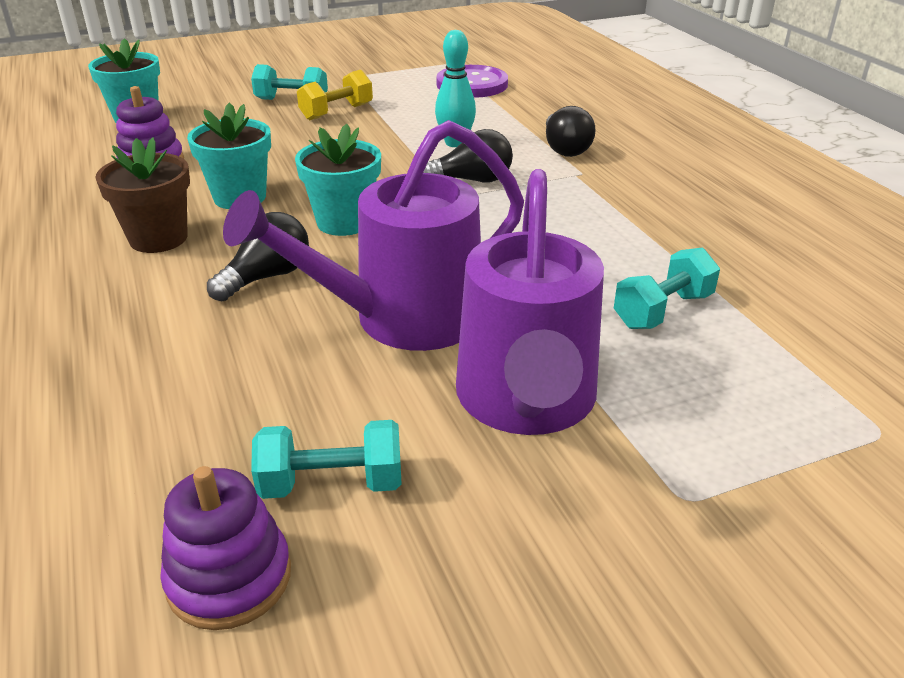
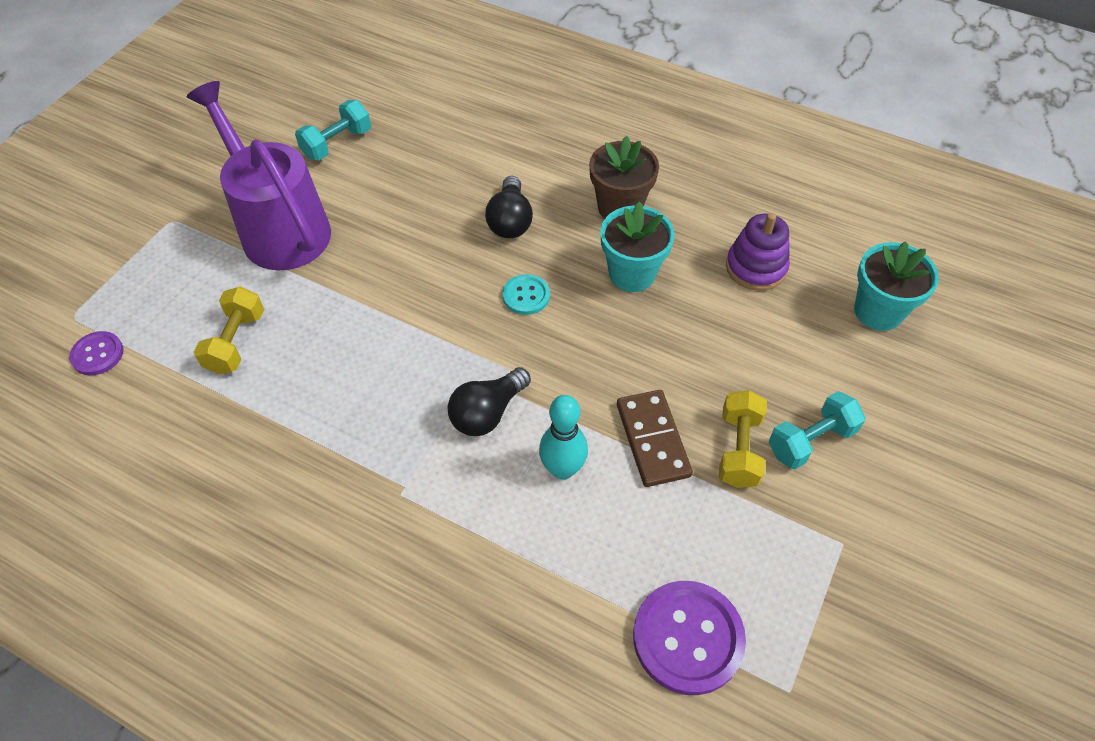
camera: 140 degrees right, 20 degrees up
purple stacking toy [160,466,291,630] -> none
purple watering can [223,120,524,351] -> none
turquoise flower pot [295,124,381,236] -> turquoise button [502,274,550,315]
black light bulb [546,106,596,157] -> none
turquoise dumbbell [614,247,720,329] -> yellow dumbbell [194,286,264,374]
none -> purple button [69,331,123,375]
none -> brown domino [617,390,693,487]

